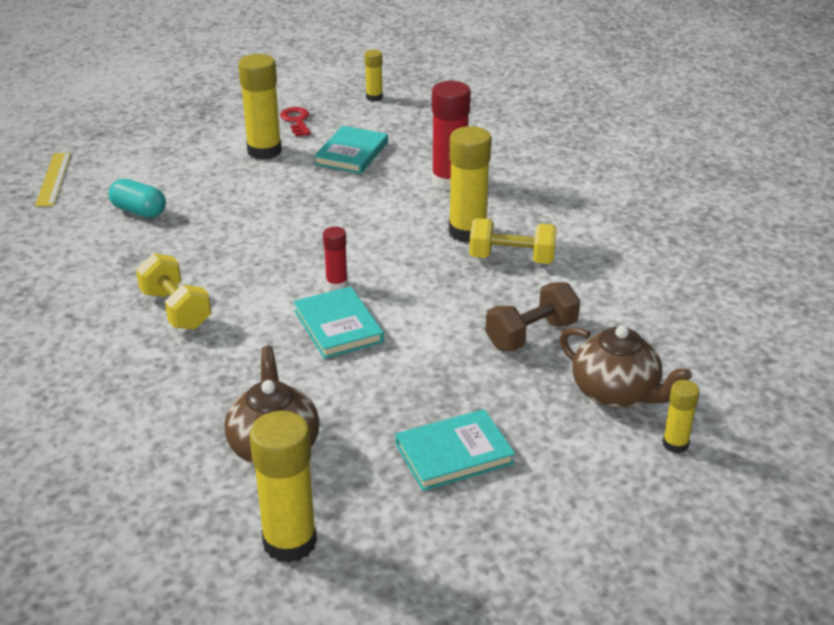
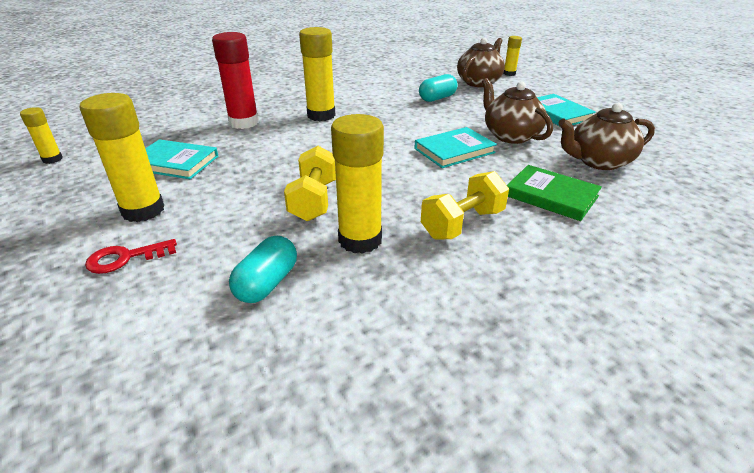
camera: 95 degrees left, 0 degrees up
yellow ruler [35,153,71,206] -> none
yellow glue stick [249,411,317,563] -> yellow glue stick moved to [331,114,384,254]
red key [280,107,311,137] -> red key moved to [85,239,177,274]
red glue stick [323,226,348,290] -> none
yellow dumbbell [469,218,557,264] -> yellow dumbbell moved to [284,146,336,221]
brown dumbbell [485,282,580,351] -> turquoise capsule [419,74,457,102]
none -> brown teapot [482,78,553,144]
none -> green book [507,165,602,221]

